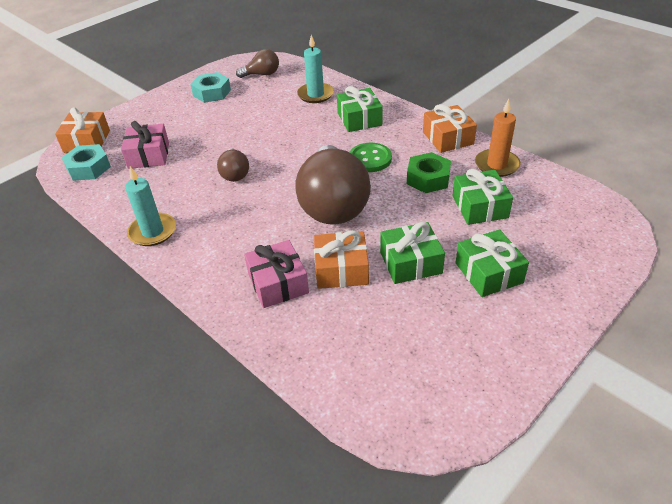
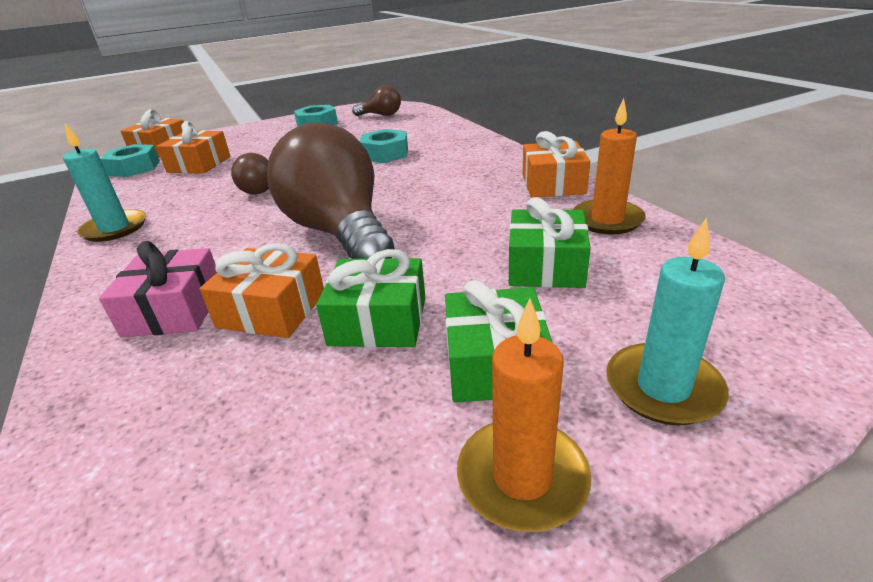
camera: 20 degrees right, 10 degrees down
pink gift [121,121,169,169] -> orange gift [156,121,231,174]
brown light bulb [295,145,371,224] -> brown light bulb turned 135 degrees clockwise [267,122,394,259]
turquoise candle [297,35,334,103] -> turquoise candle moved to [606,217,729,425]
green gift [337,86,383,132] -> none
green button [349,143,392,172] -> none
green nut [407,152,451,193] -> none
none -> turquoise nut [360,129,408,163]
none -> orange candle [457,299,591,532]

